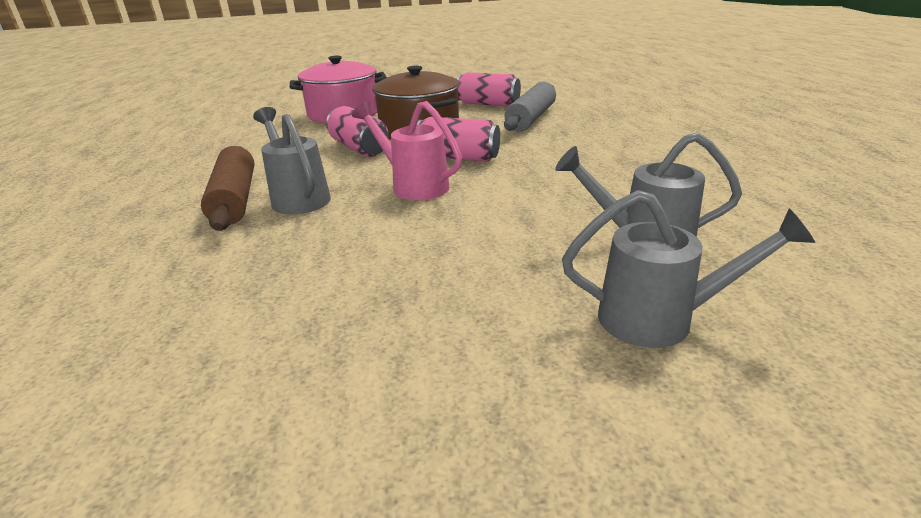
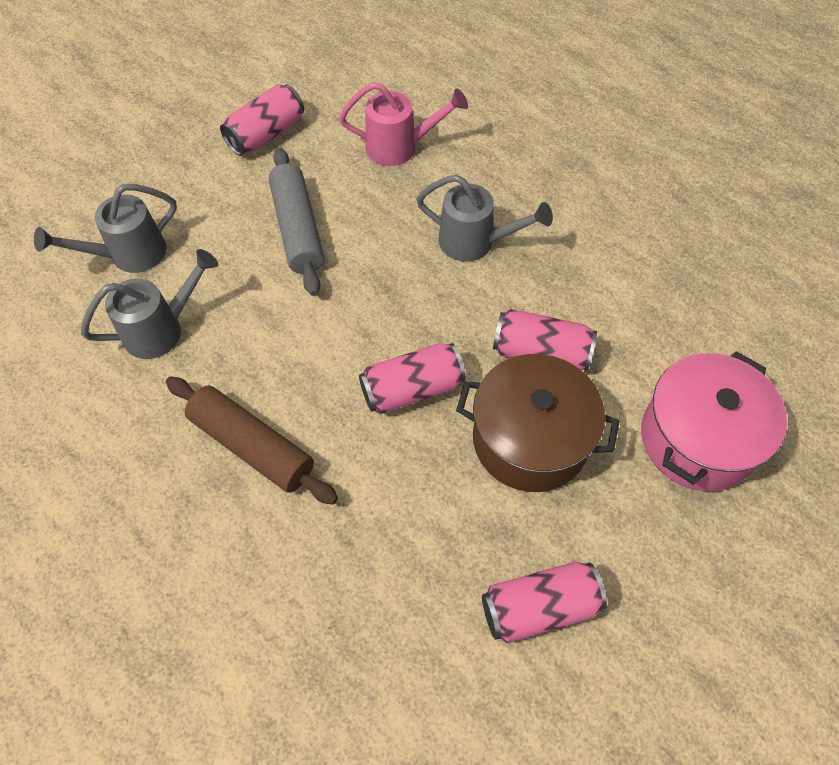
camera: 140 degrees right, 30 degrees up
brown rolling pin [201,146,255,231] -> brown rolling pin moved to [166,376,338,505]
pink watering can [352,101,462,200] -> pink watering can moved to [339,82,468,166]
grey rolling pin [504,82,556,131] -> grey rolling pin moved to [269,148,325,296]
none -> pink can [220,84,304,156]

